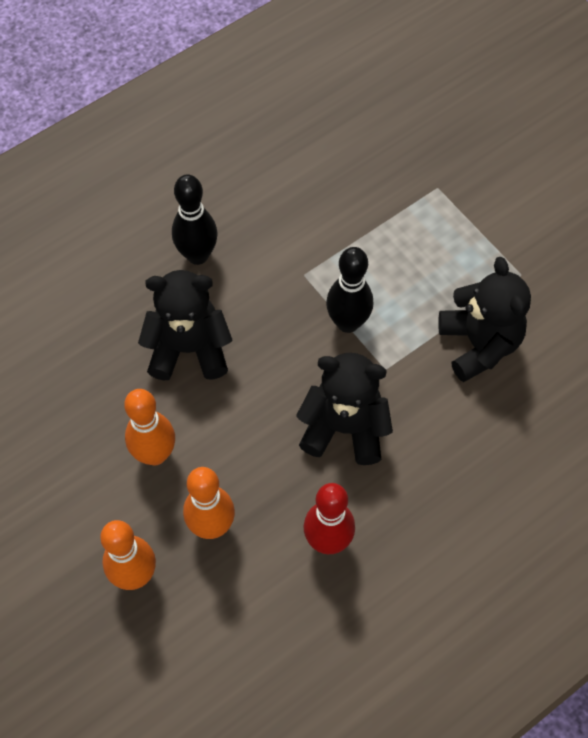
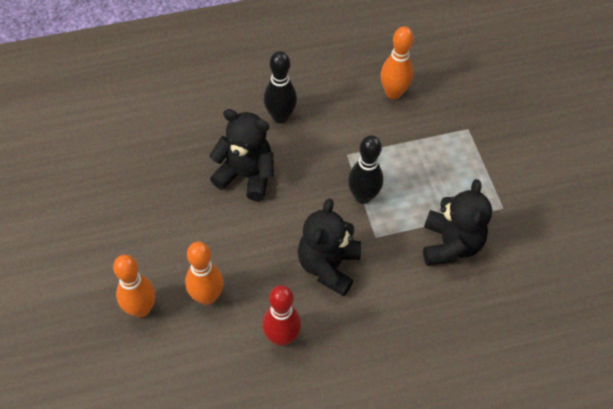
camera: 20 degrees right, 5 degrees down
orange bowling pin [124,389,175,465] -> orange bowling pin moved to [381,26,413,99]
black teddy bear [296,353,393,465] -> black teddy bear turned 105 degrees counterclockwise [298,198,361,296]

